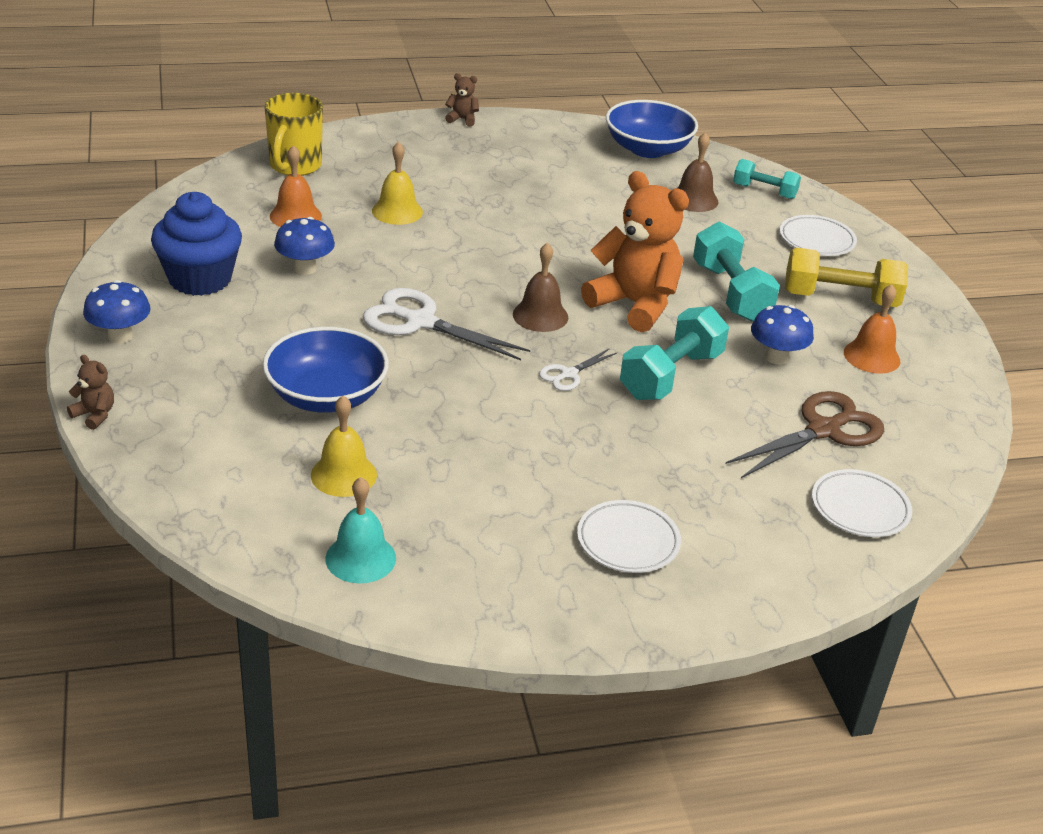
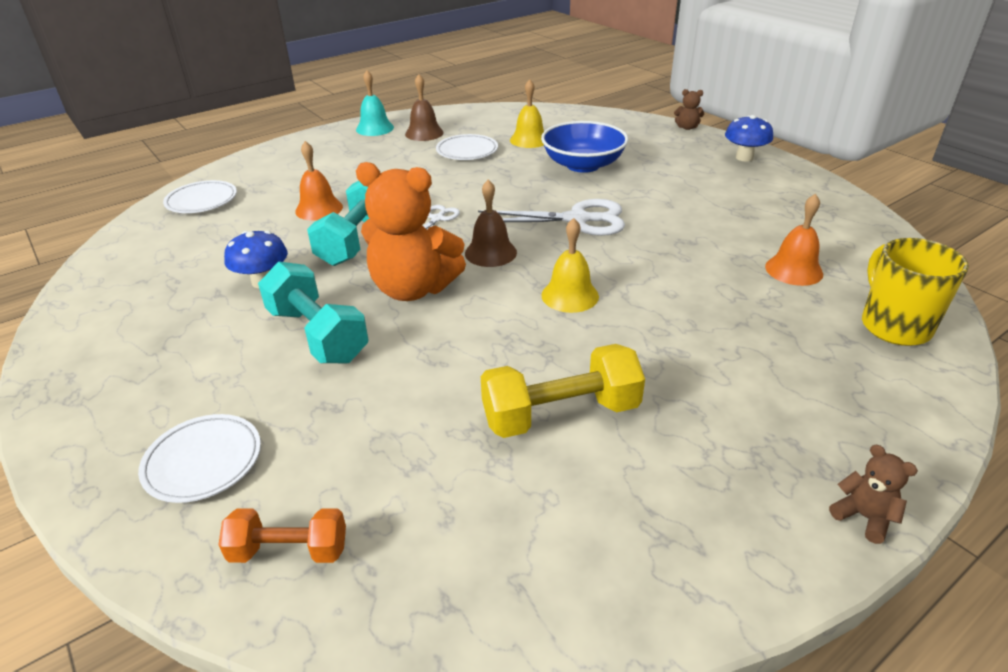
camera: 160 degrees right, 0 degrees up
blue cupcake [151,192,242,296] -> none
blue mushroom [274,217,335,275] -> none
turquoise bell [325,477,396,583] -> turquoise bell moved to [356,70,394,136]
yellow bell [372,142,423,225] -> yellow bell moved to [541,218,599,313]
brown teddy bear [445,73,479,126] -> brown teddy bear turned 120 degrees counterclockwise [829,445,918,544]
white plate [577,500,681,573] -> white plate moved to [436,134,498,160]
blue bowl [606,100,698,158] -> none
brown bell [678,132,719,212] -> brown bell moved to [405,74,444,141]
brown scissors [726,391,884,478] -> none
turquoise dumbbell [733,159,801,199] -> orange dumbbell [218,508,346,563]
yellow dumbbell [785,248,908,307] -> yellow dumbbell moved to [481,344,645,438]
orange bell [844,284,900,374] -> orange bell moved to [295,141,343,221]

